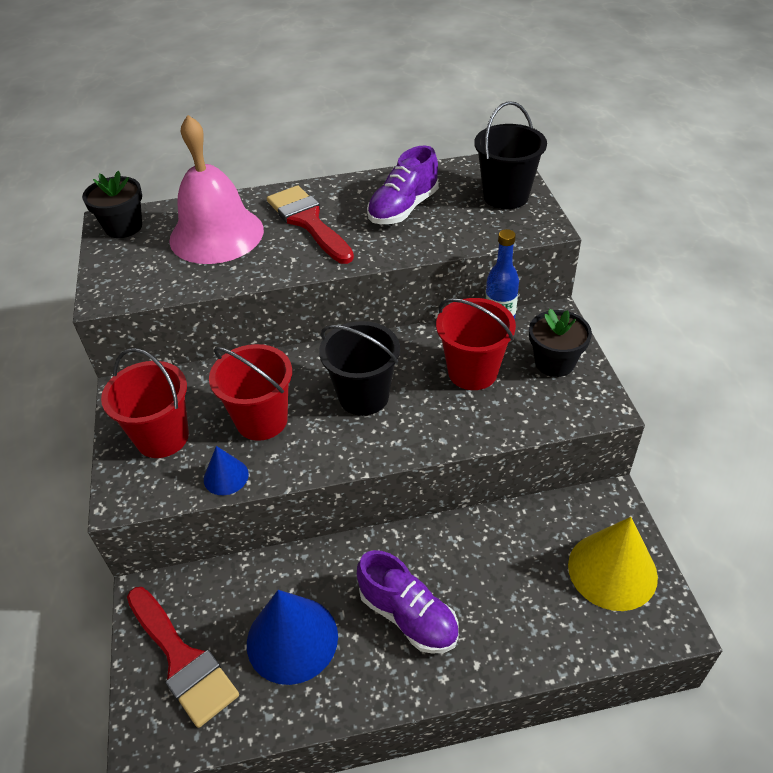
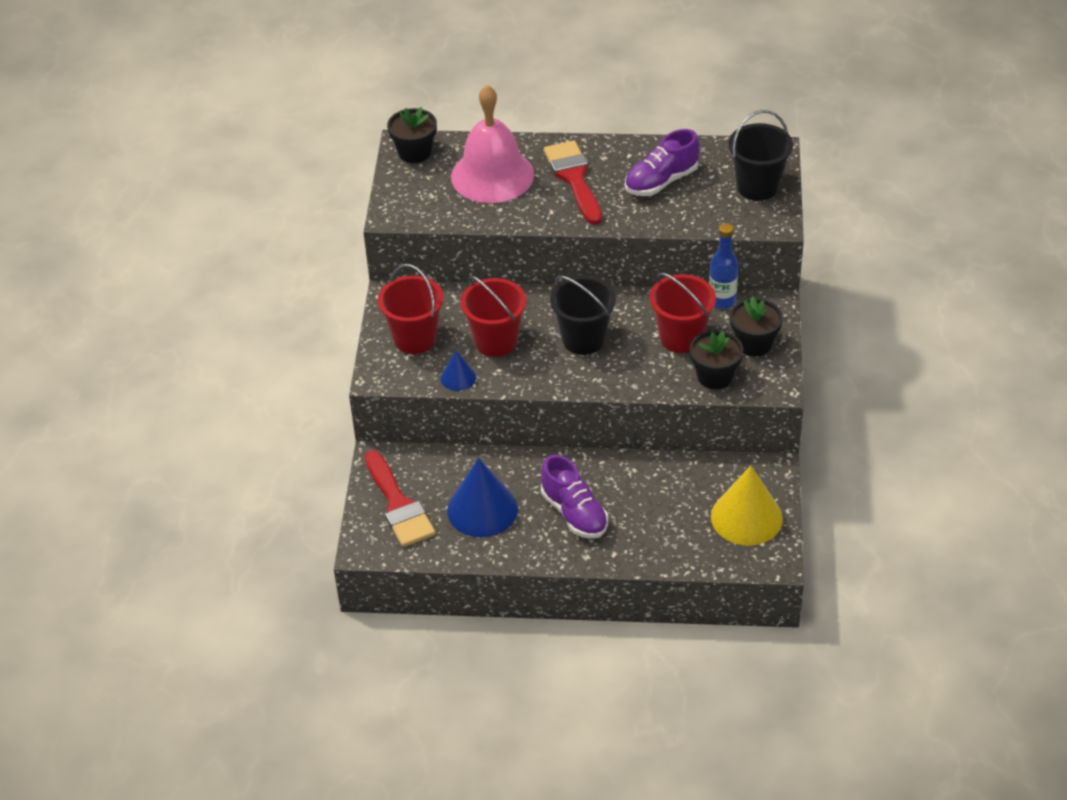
camera: 15 degrees right, 0 degrees up
none -> black flower pot [690,330,743,389]

